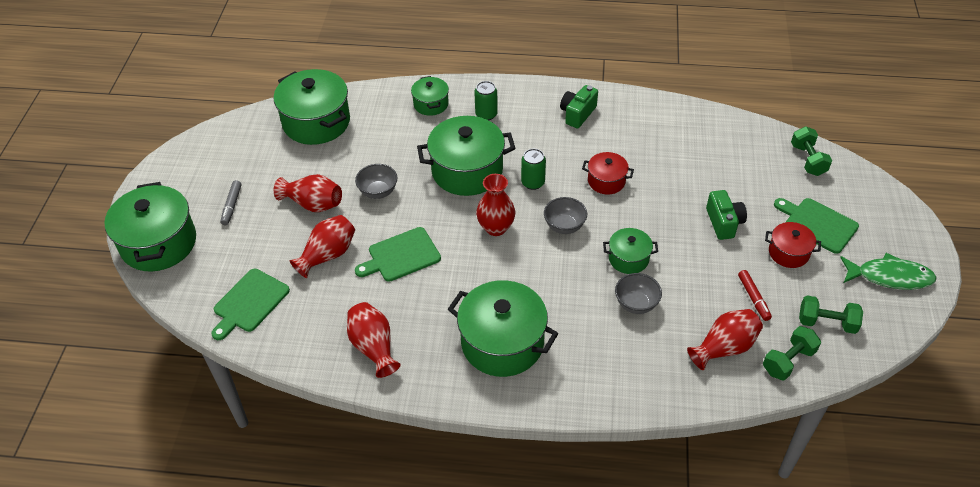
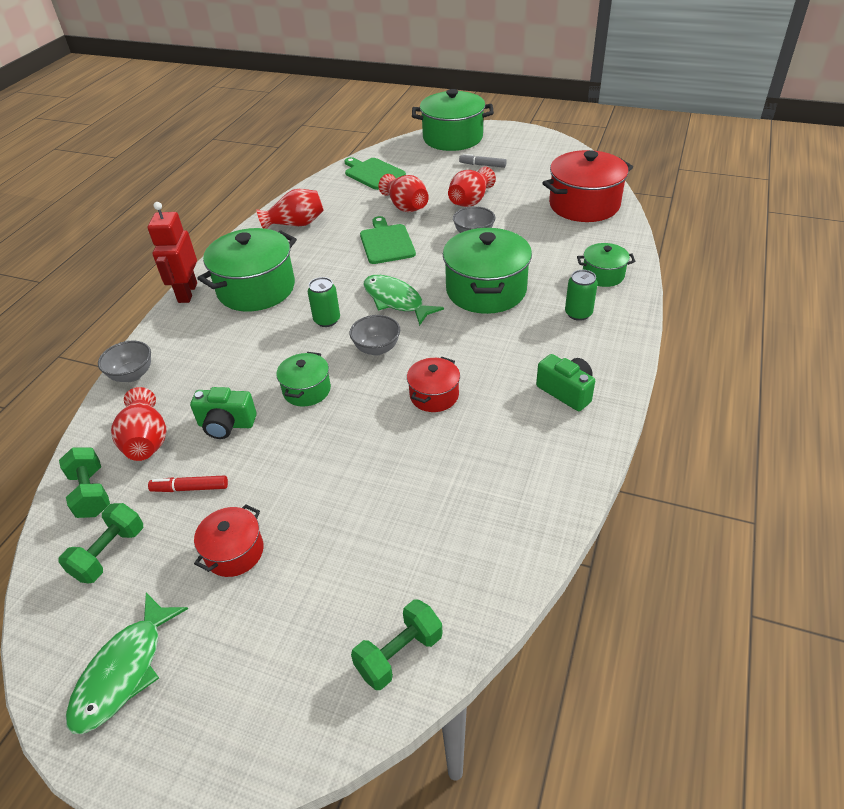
camera: 105 degrees right, 5 degrees down
green pot [274,69,350,145] -> red pot [542,150,633,222]
red vase [476,174,515,236] -> green fish [364,275,444,326]
green can [521,149,546,190] -> green can moved to [308,277,340,327]
grey bowl [615,273,662,314] -> grey bowl moved to [98,341,151,382]
green camera [706,190,747,240] -> green camera moved to [190,387,257,439]
green cutting board [774,198,859,254] -> none
green dumbbell [791,126,832,176] -> green dumbbell turned 45 degrees counterclockwise [351,599,443,690]
none -> red robot [148,202,197,303]

